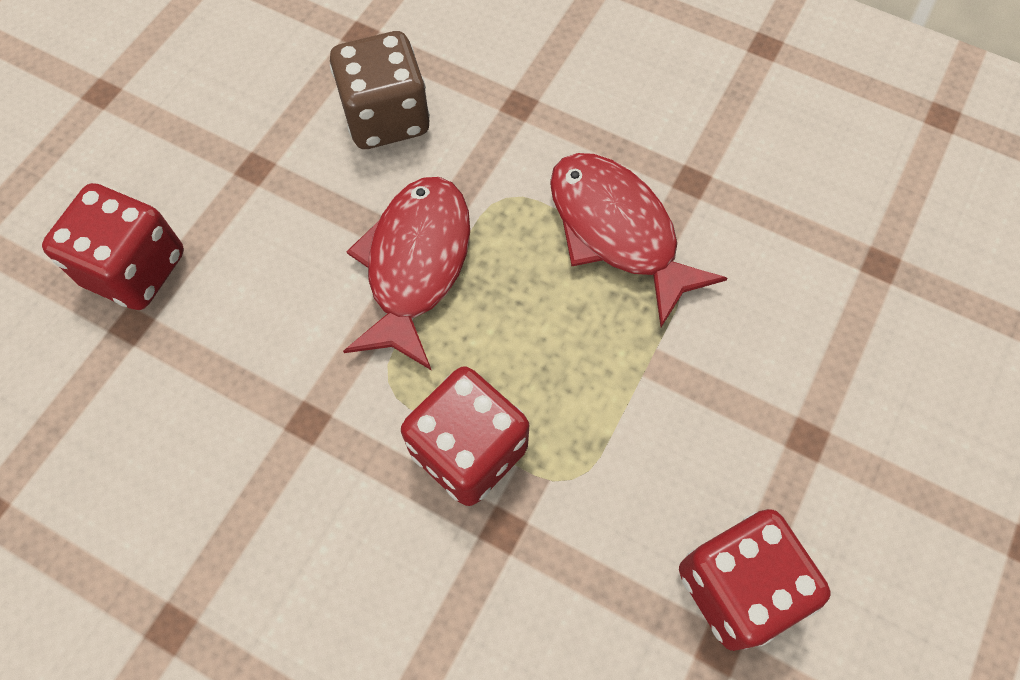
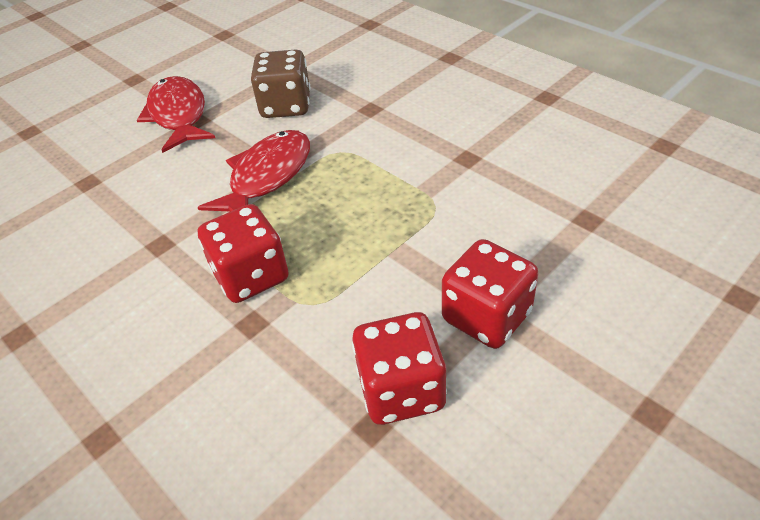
camera: 20 degrees right, 20 degrees down
red dice [42,183,184,310] -> red dice moved to [442,239,539,349]
red fish [550,153,727,327] -> red fish moved to [137,76,215,153]

